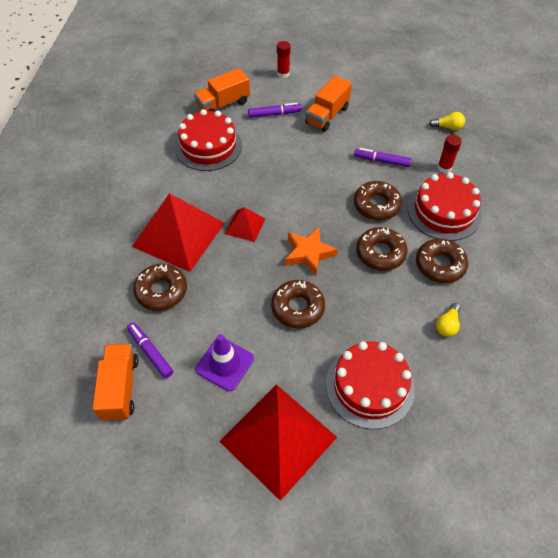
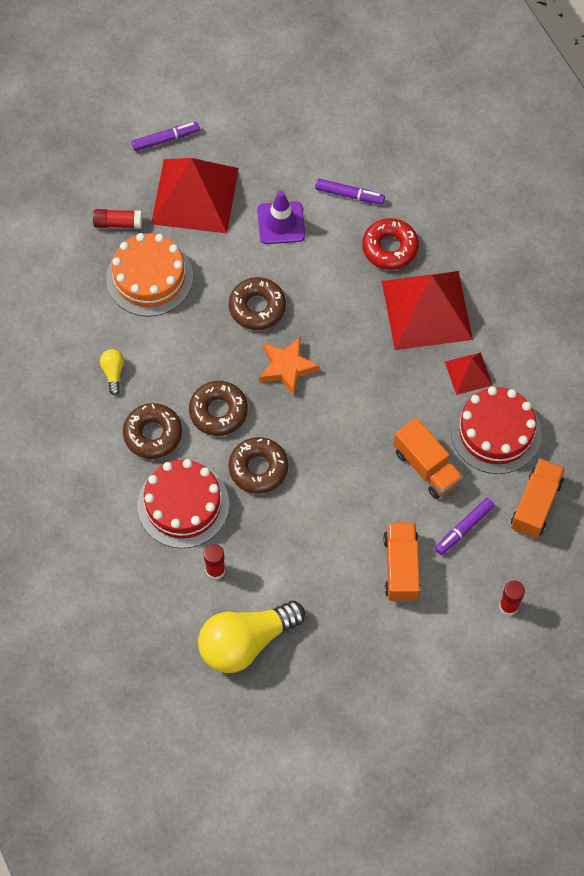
camera: 145 degrees right, 10 degrees up
orange truck [93,344,139,421] -> orange truck moved to [393,418,463,499]
brown donut [133,264,187,311] -> red donut [362,218,419,270]
red pyramid [225,207,266,242] -> red pyramid moved to [445,352,493,395]
red cake [326,341,415,429] -> orange cake [106,233,193,317]
purple marker [354,148,412,167] -> purple marker moved to [132,122,200,151]
yellow light bulb [429,112,465,130] -> yellow light bulb [198,601,305,673], size x2.34
none -> red glue stick [93,209,142,229]

